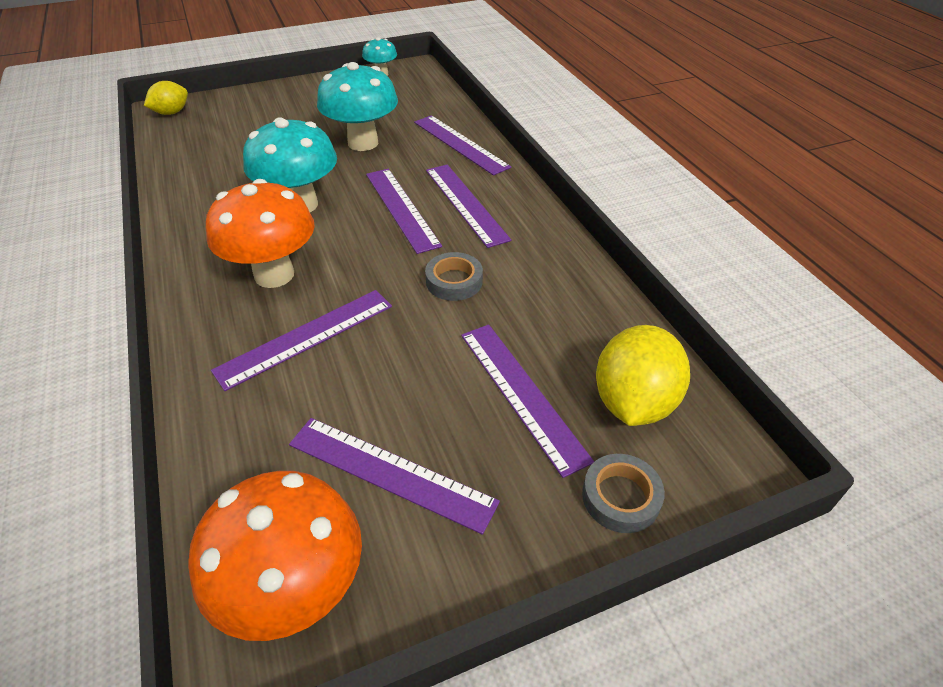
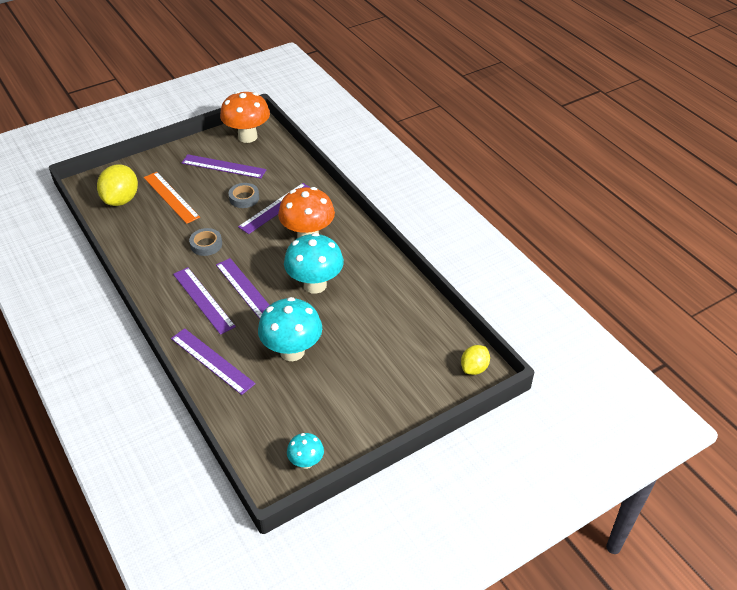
camera: 170 degrees right, 0 degrees up
purple ruler [461,325,594,478] -> orange ruler [144,172,200,224]
grey tape [582,454,665,533] -> grey tape moved to [229,183,259,208]

